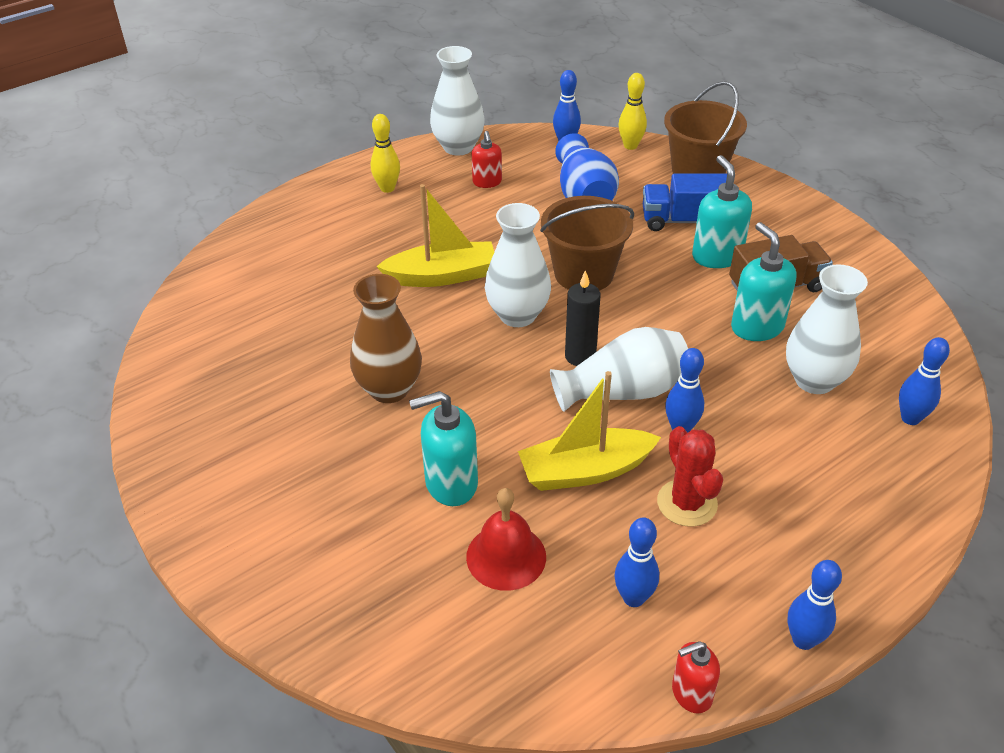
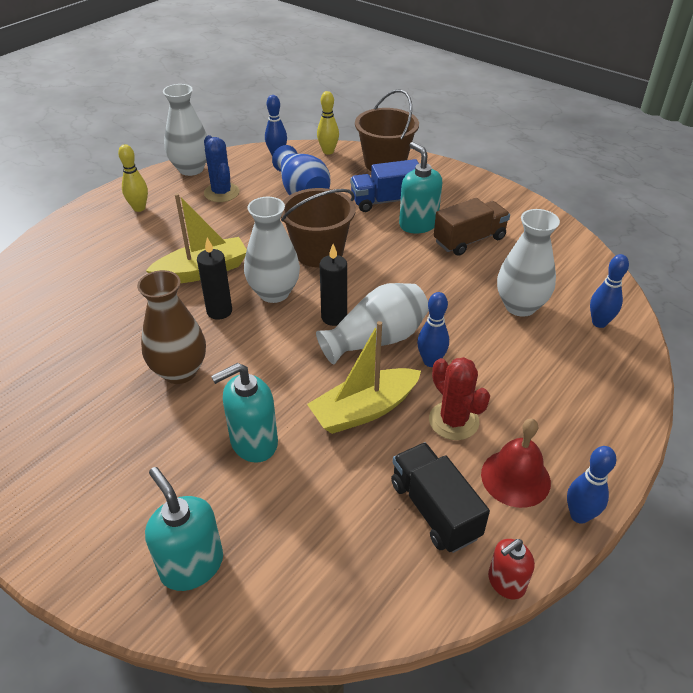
camera: 15 degrees left, 0 degrees up
red bell [466,488,546,591] -> red bell moved to [481,418,551,508]
red soap dispenser [472,131,502,188] -> blue cactus [204,135,239,202]
blue bowling pin [614,517,659,607] -> black truck [391,443,490,553]
turquoise soap dispenser [731,222,797,341] -> turquoise soap dispenser moved to [145,467,223,591]
none -> black candle [197,238,232,320]

